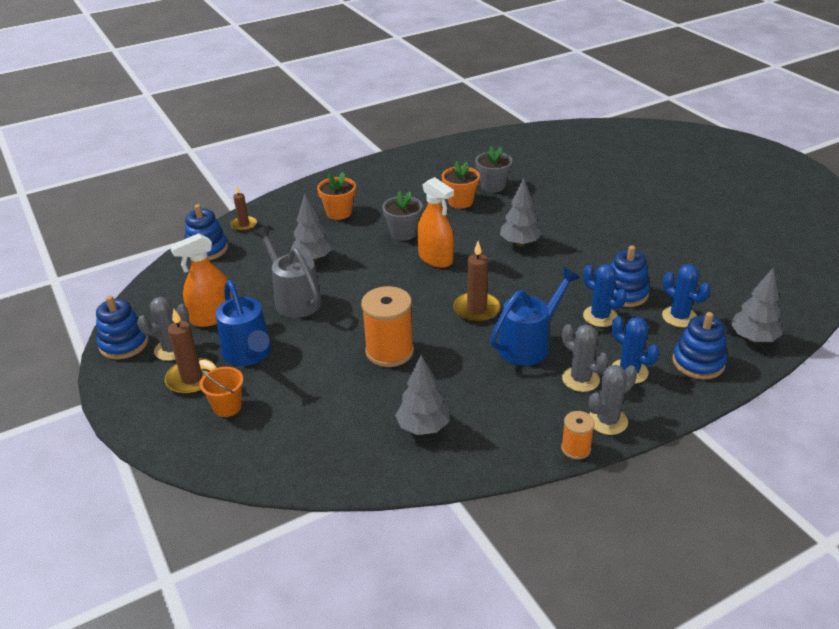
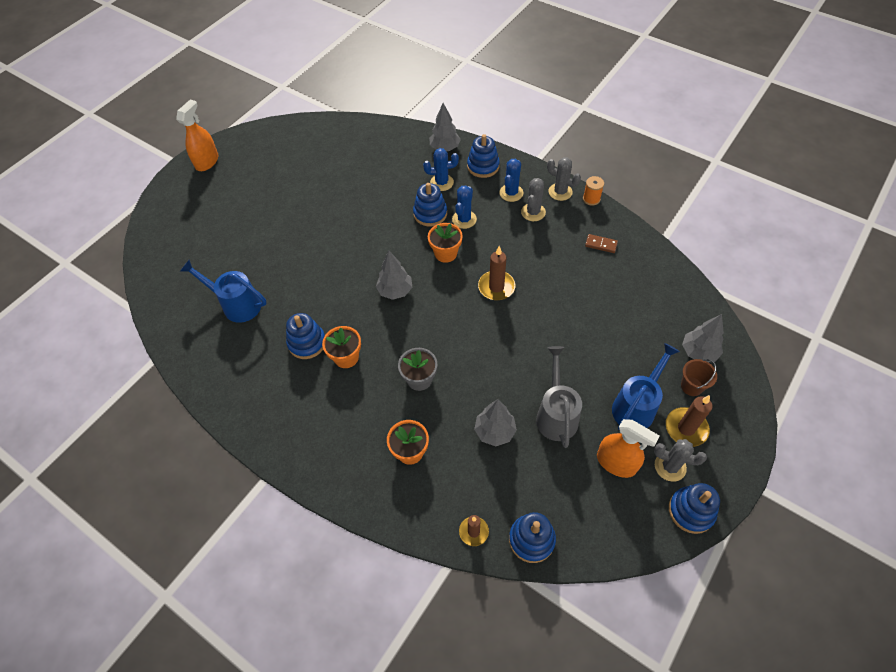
camera: 115 degrees left, 20 degrees up
orange bucket [200,367,243,417] -> brown bucket [681,359,717,396]
grey watering can [253,225,322,318] -> grey watering can turned 150 degrees clockwise [536,346,582,448]
orange spool [361,286,414,367] -> none
grey tree [395,355,449,435] -> grey tree moved to [682,314,724,362]
orange spray bottle [417,177,454,268] -> orange spray bottle moved to [176,100,218,171]
grey flower pot [475,145,513,193] -> blue stacking toy [286,313,325,359]
blue watering can [490,267,580,366] -> blue watering can moved to [180,260,267,323]
blue cactus [662,264,711,328] -> blue cactus turned 60 degrees clockwise [423,148,459,191]
none -> orange flower pot [428,223,463,263]
none -> brown domino [585,234,618,253]

